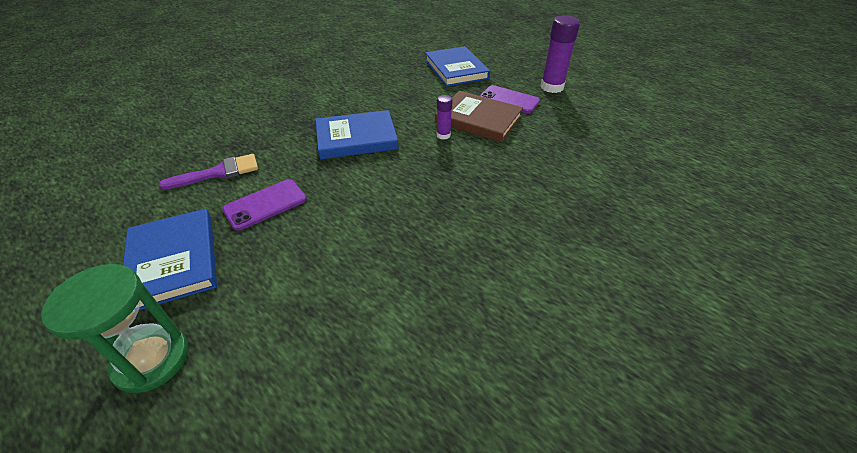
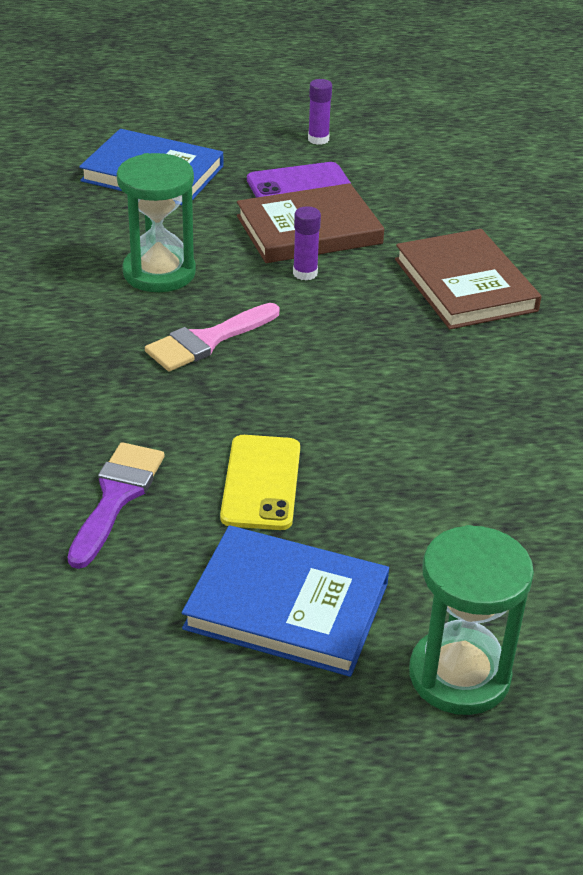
camera: 50 degrees left, 5 degrees down
purple phone [222,179,307,231] -> yellow phone [220,435,300,530]
blue book [316,110,399,159] -> pink brush [145,303,279,371]
purple glue stick [540,15,580,93] -> purple glue stick [308,79,332,145], size x0.54
none -> green hourglass [117,153,196,292]
none -> brown book [395,229,541,329]

